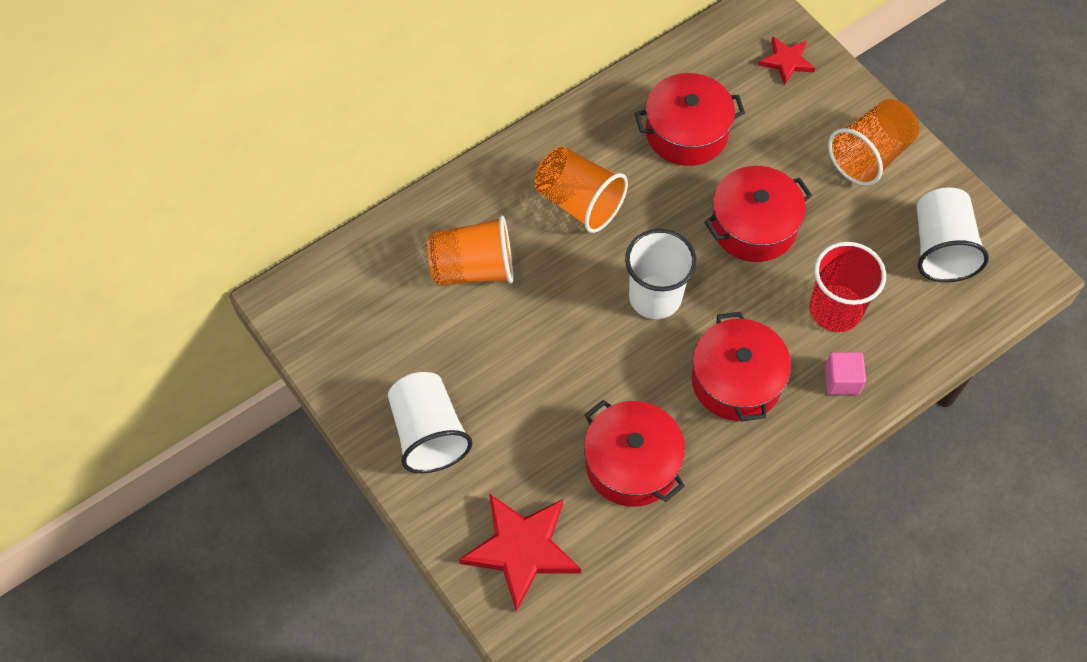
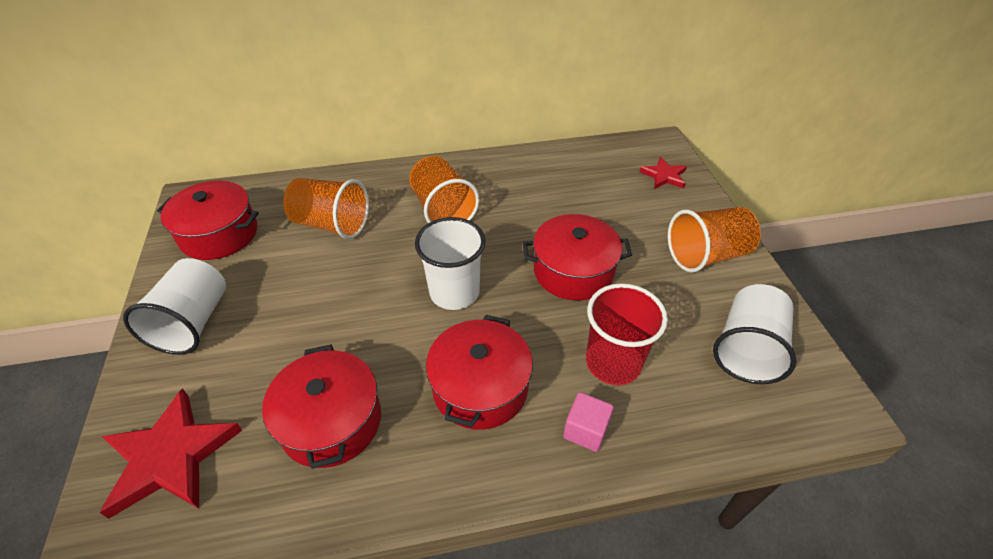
camera: 25 degrees right, 15 degrees down
red pot [635,73,745,166] -> red pot moved to [157,181,259,260]

